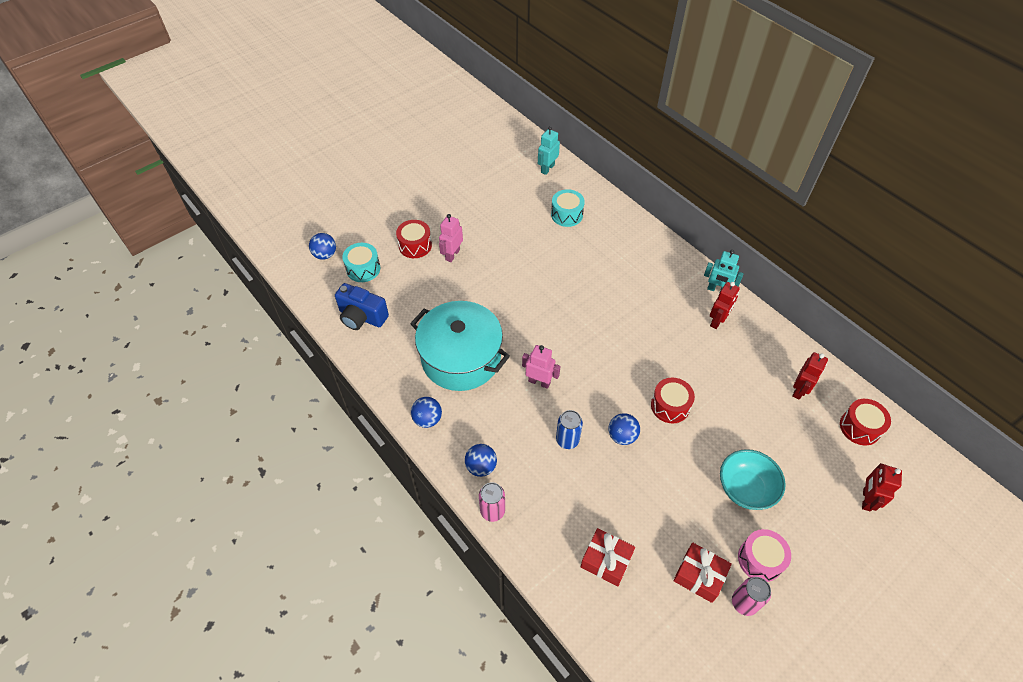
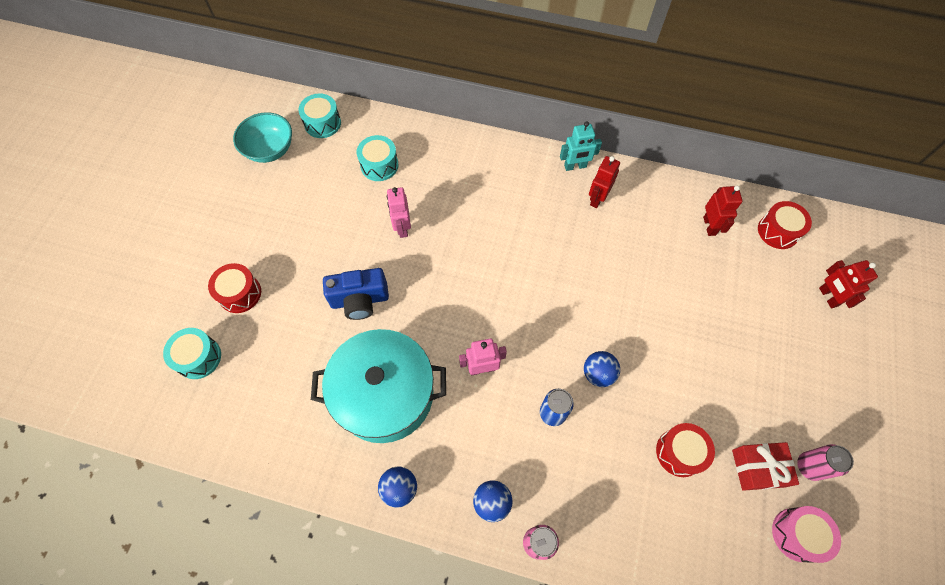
camera: 35 degrees left, 10 degrees up
blue ball [309,233,336,260] -> none
blue camera [335,283,389,330] -> blue camera moved to [323,268,389,320]
pink robot [439,214,463,262] -> pink robot moved to [387,187,411,238]
turquoise robot [538,126,560,175] -> turquoise drum [298,93,341,138]
red gift [581,528,635,587] -> none
red drum [651,377,695,423] -> red drum moved to [656,423,715,477]
red robot [710,282,740,329] -> red robot turned 150 degrees counterclockwise [589,156,620,208]
turquoise bowl [720,449,786,510] -> turquoise bowl moved to [233,112,292,163]
pink drum [738,529,791,582] -> pink drum moved to [772,506,841,563]

